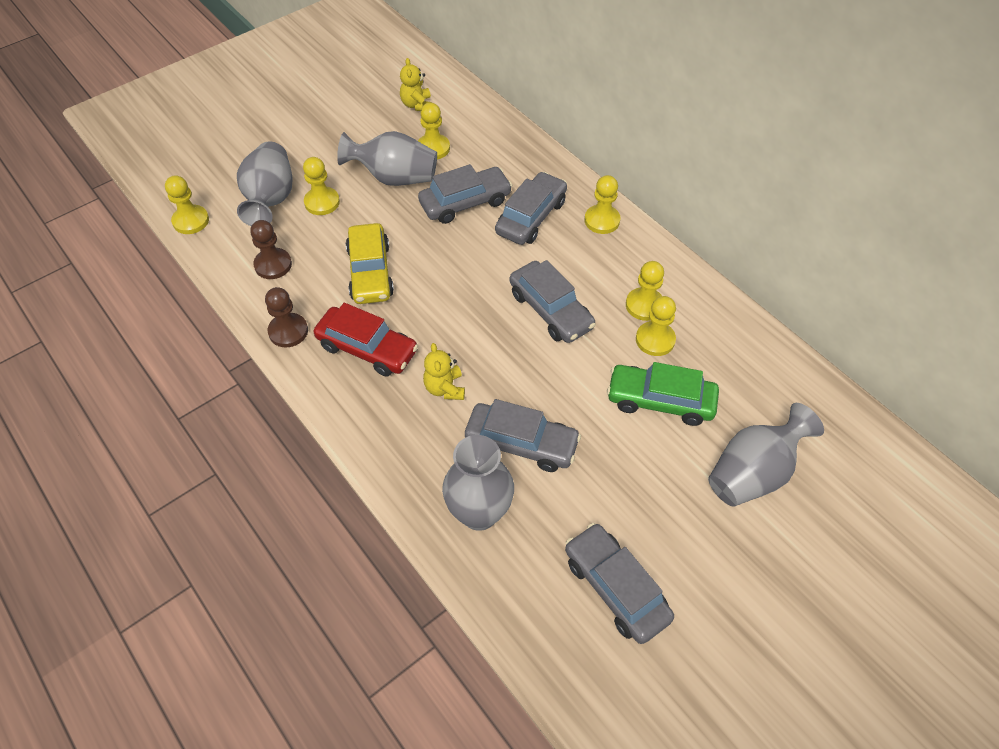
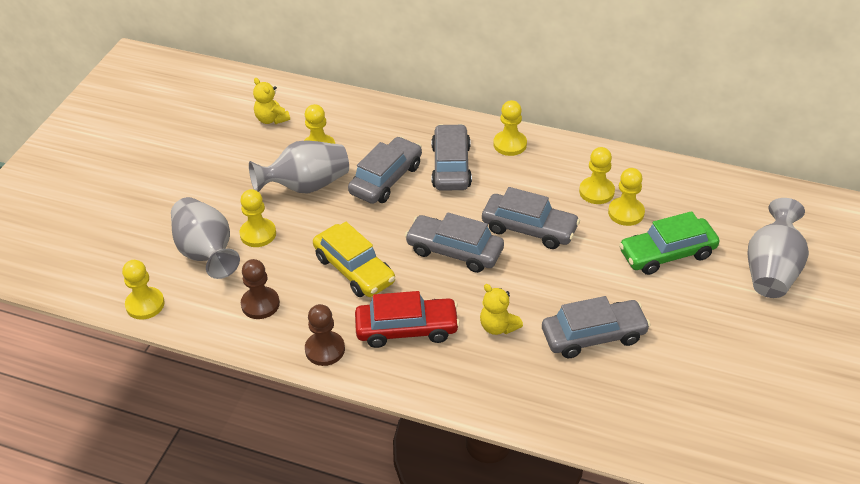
camera: 30 degrees left, 10 degrees down
grey vase [442,435,514,531] -> none
grey car [565,523,674,644] -> grey car moved to [405,213,504,273]

